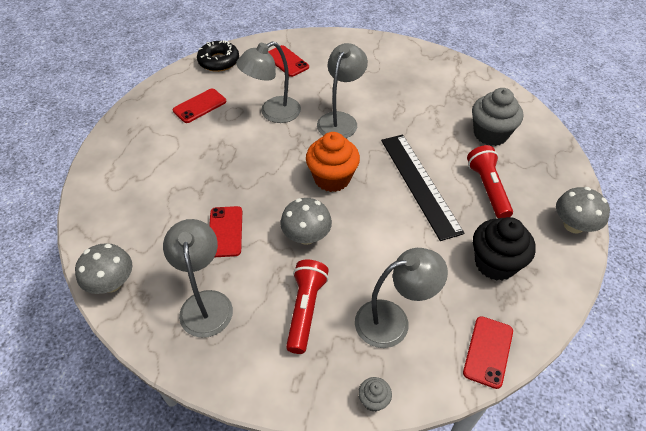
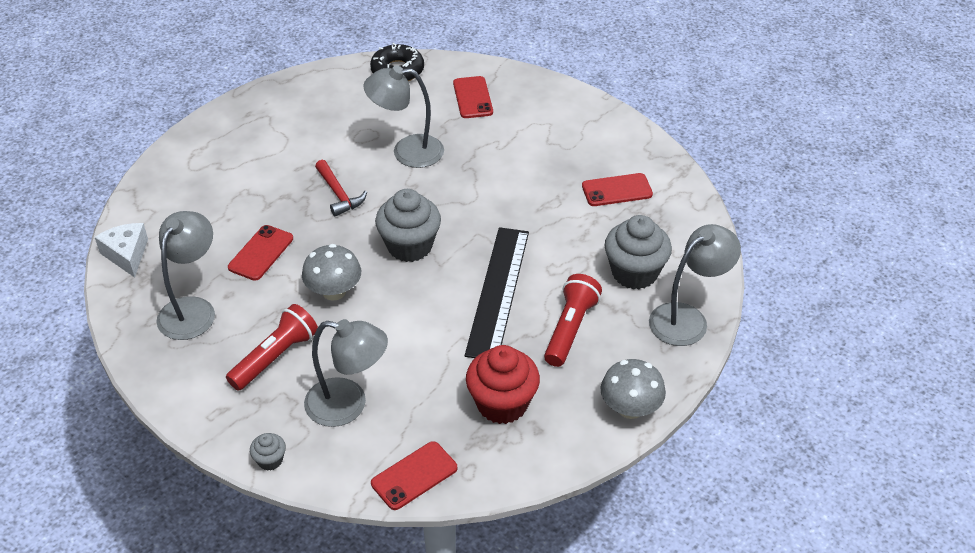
camera: 30 degrees right, 5 degrees down
grey mushroom [75,243,133,294] -> white cheese [95,223,148,278]
red phone [173,89,226,123] -> red phone moved to [582,173,653,206]
orange cupcake [306,132,360,192] -> grey cupcake [375,189,441,262]
grey lamp [317,43,368,138] -> grey lamp moved to [649,224,741,346]
black cupcake [473,217,536,281] -> red cupcake [466,345,540,424]
none -> red hammer [315,160,367,216]

